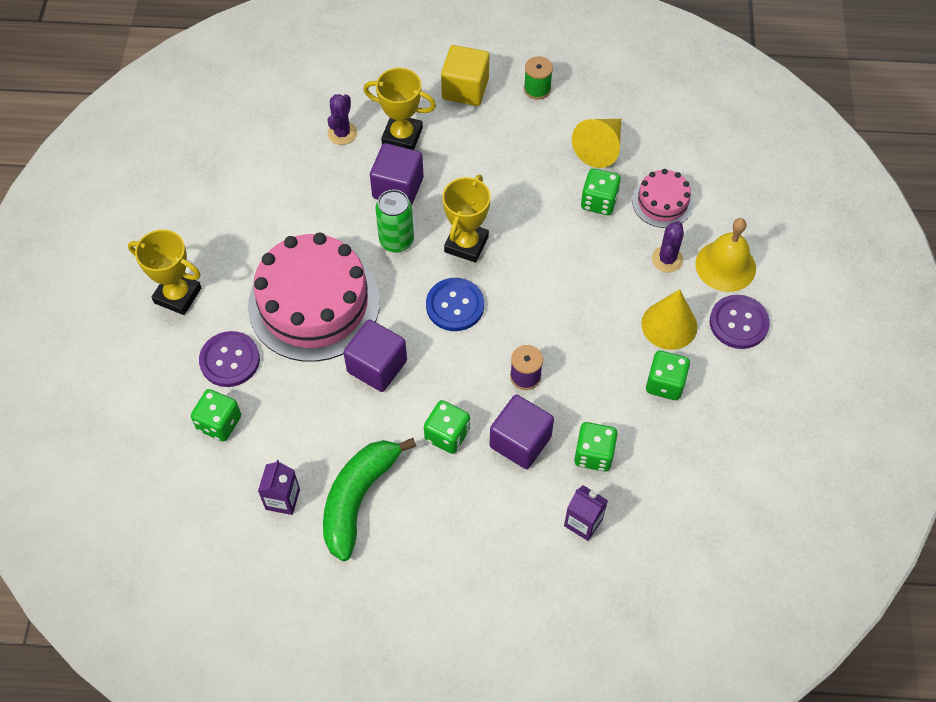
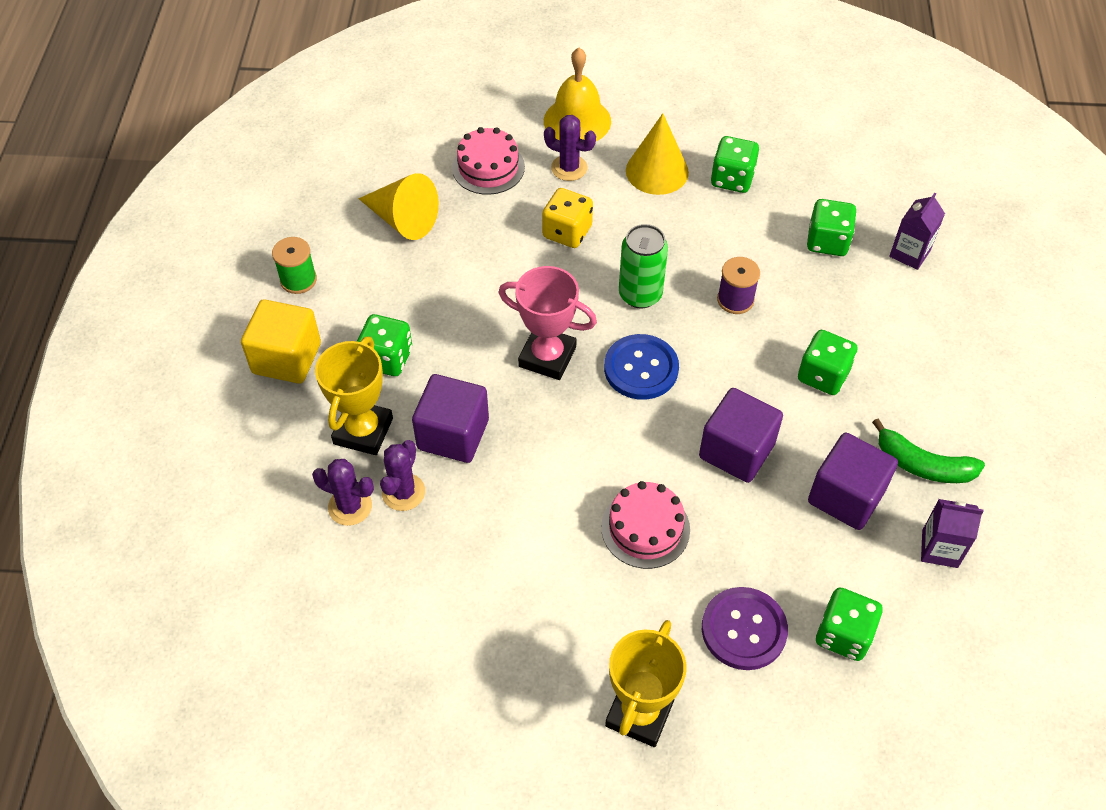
camera: 90 degrees left, 5 degrees down
pink cake [248,233,380,362] -> pink cake [601,481,690,569], size x0.49
green banana [323,438,416,561] -> green banana [872,418,985,483], size x0.65
green can [376,189,414,253] -> green can moved to [619,224,668,308]
yellow trophy [442,175,491,263] -> pink trophy [498,266,597,380]
purple cube [490,395,554,469] -> purple cube moved to [808,433,898,530]
green dice [581,168,621,215] -> green dice moved to [357,314,412,376]
purple button [710,295,770,349] -> none
none -> purple cactus [380,440,425,511]
none -> yellow dice [542,188,593,248]

